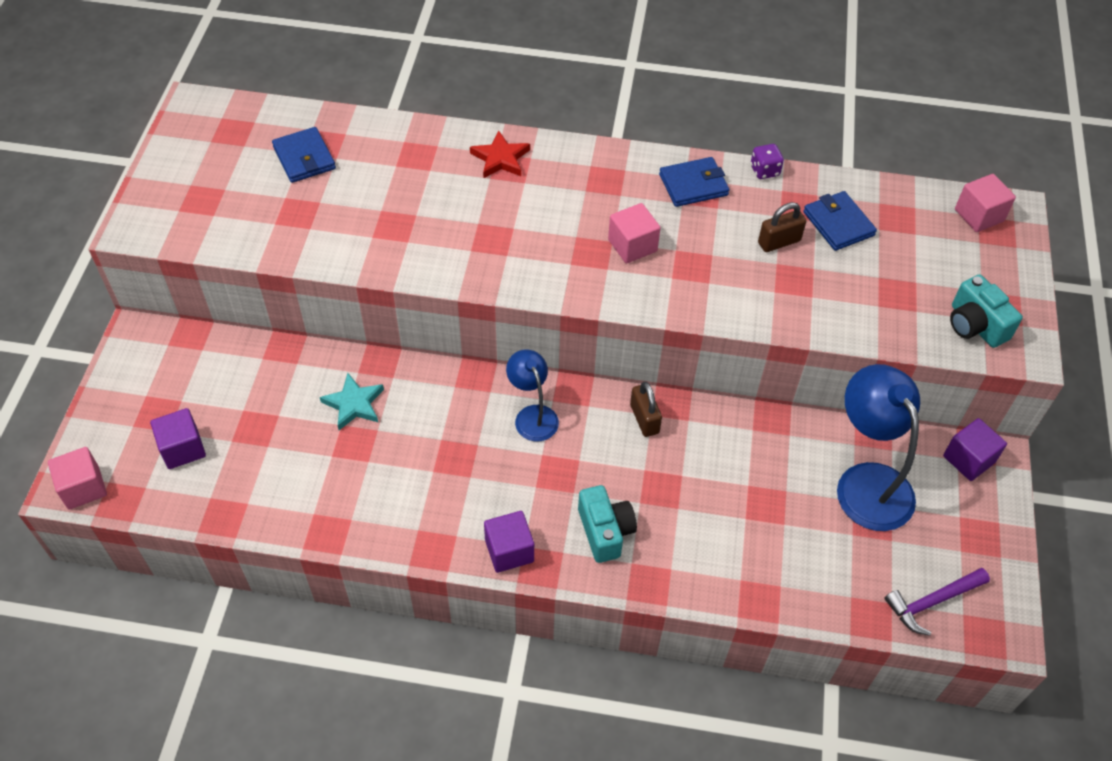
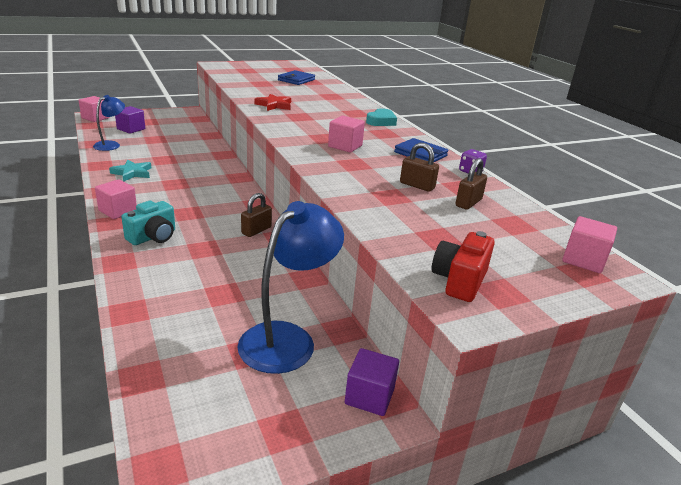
camera: 55 degrees right, 25 degrees down
turquoise star [320,373,384,430] -> turquoise star moved to [109,160,151,182]
red star [470,130,530,178] -> red star moved to [254,94,291,111]
purple cube [484,511,534,573] -> pink cube [95,179,137,219]
blue lamp [506,350,559,441] -> blue lamp moved to [93,95,125,151]
blue wallet [803,191,877,251] -> brown padlock [455,158,487,210]
purple hammer [884,568,990,636] -> none
turquoise camera [950,274,1023,348] -> red camera [431,231,495,302]
none -> turquoise heart [366,108,397,126]

